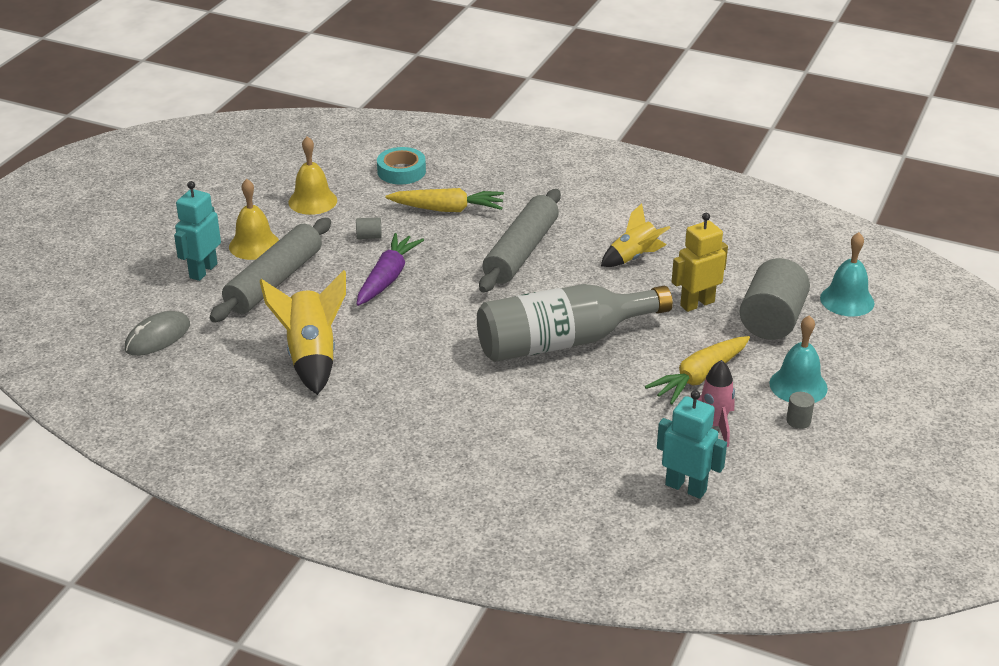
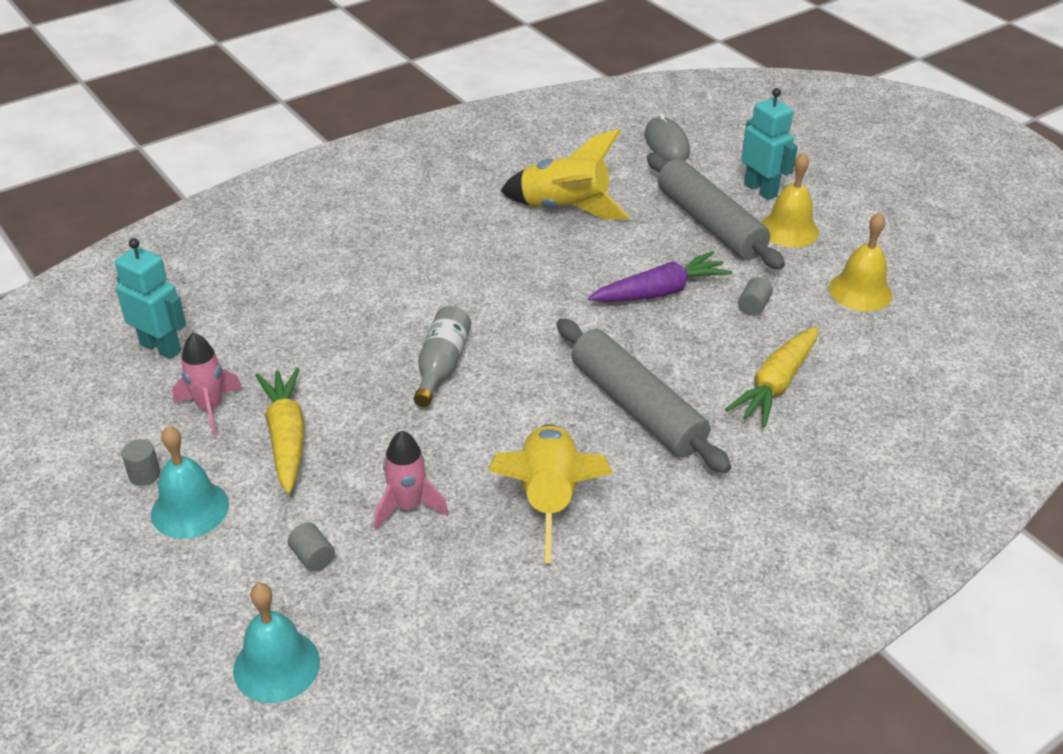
camera: 120 degrees right, 5 degrees up
purple carrot [357,233,424,306] -> purple carrot turned 75 degrees counterclockwise [588,251,732,302]
turquoise tape [377,147,426,184] -> none
grey bottle [477,284,673,362] -> grey bottle [414,306,471,407], size x0.52
yellow rocket [601,203,670,267] -> yellow rocket [487,424,613,563], size x1.55
turquoise robot [657,390,727,499] -> turquoise robot turned 120 degrees counterclockwise [115,238,186,359]
yellow robot [672,213,728,312] -> pink rocket [374,431,449,530]
grey cylinder [740,258,810,340] -> grey cylinder [288,522,335,572], size x0.40

